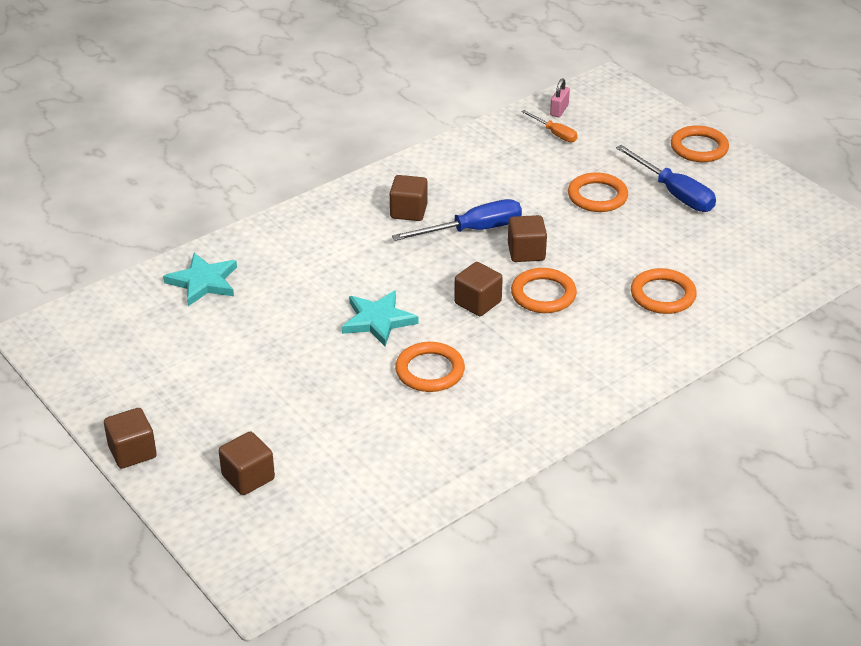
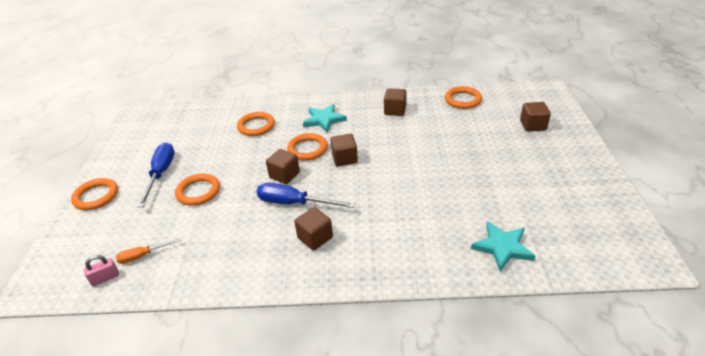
camera: 140 degrees left, 0 degrees up
brown cube [104,408,157,469] -> brown cube moved to [384,88,407,116]
turquoise star [342,290,419,346] -> turquoise star moved to [303,104,347,133]
orange ring [395,342,465,392] -> orange ring moved to [445,86,482,109]
orange screwdriver [521,110,578,142] -> orange screwdriver turned 105 degrees counterclockwise [116,238,182,264]

